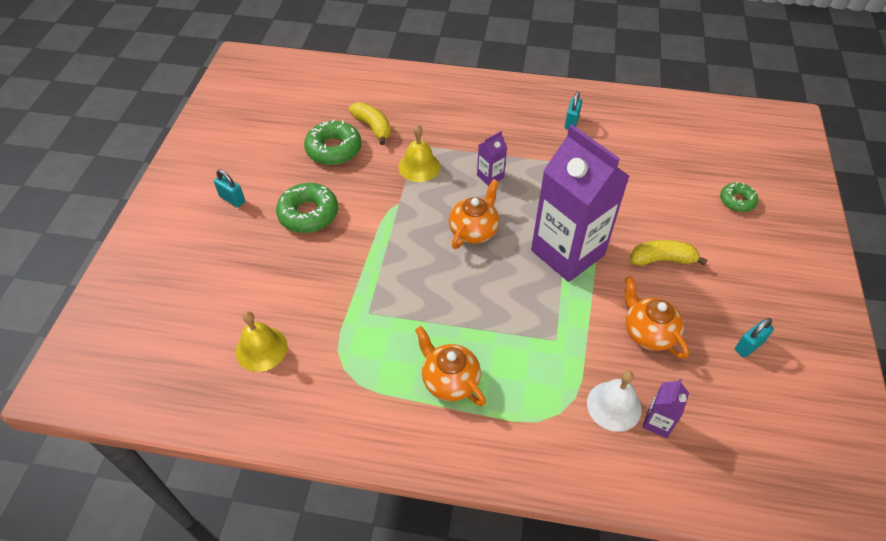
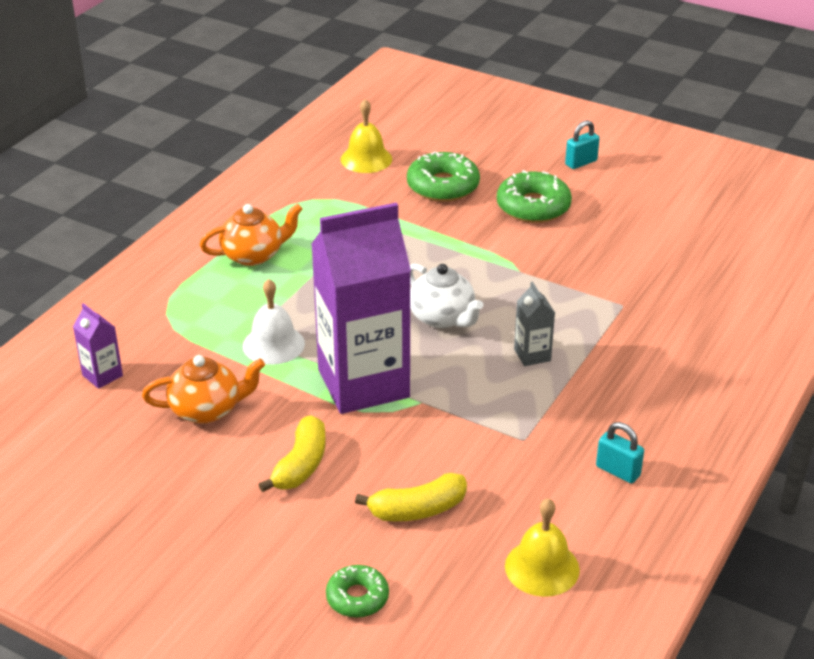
camera: 110 degrees right, 15 degrees down
green donut [304,119,361,165] -> green donut moved to [407,151,480,202]
yellow banana [349,102,391,145] -> yellow banana moved to [355,473,467,521]
yellow bell [398,125,440,182] -> yellow bell moved to [505,498,580,597]
orange teapot [449,179,499,249] -> white teapot [410,263,483,328]
purple carton [477,131,507,186] -> grey carton [514,282,555,366]
white bell [587,370,642,432] -> white bell moved to [243,279,305,365]
turquoise padlock [735,318,774,358] -> none

